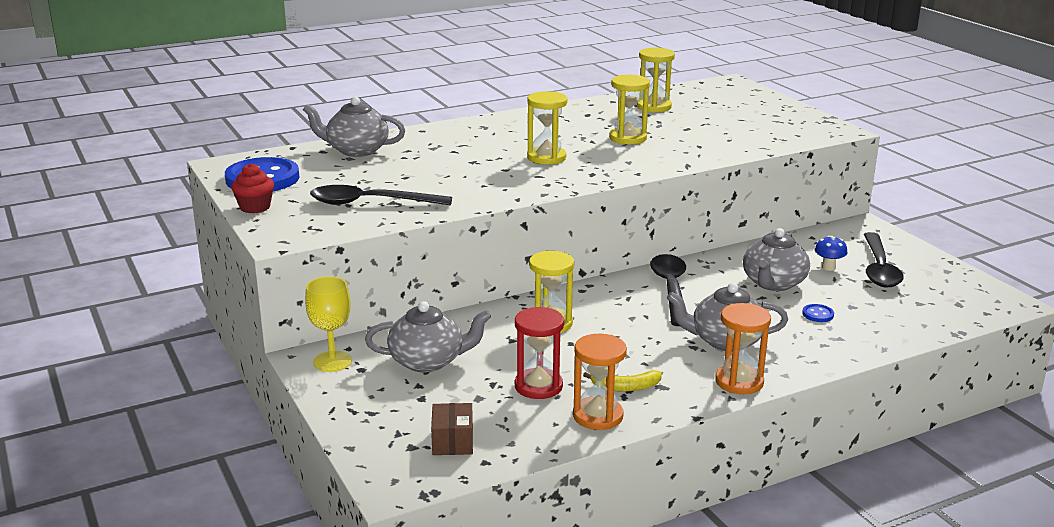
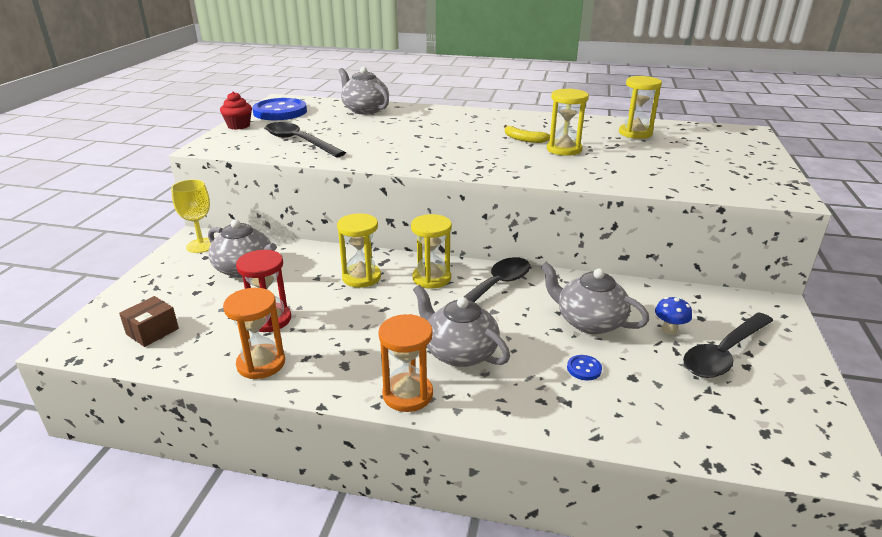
camera: 40 degrees right, 5 degrees up
yellow hourglass [527,91,568,164] -> yellow hourglass moved to [411,214,452,289]
yellow banana [583,370,662,392] -> yellow banana moved to [504,125,550,143]
grey teapot [743,228,810,291] -> grey teapot turned 60 degrees clockwise [541,262,649,334]

